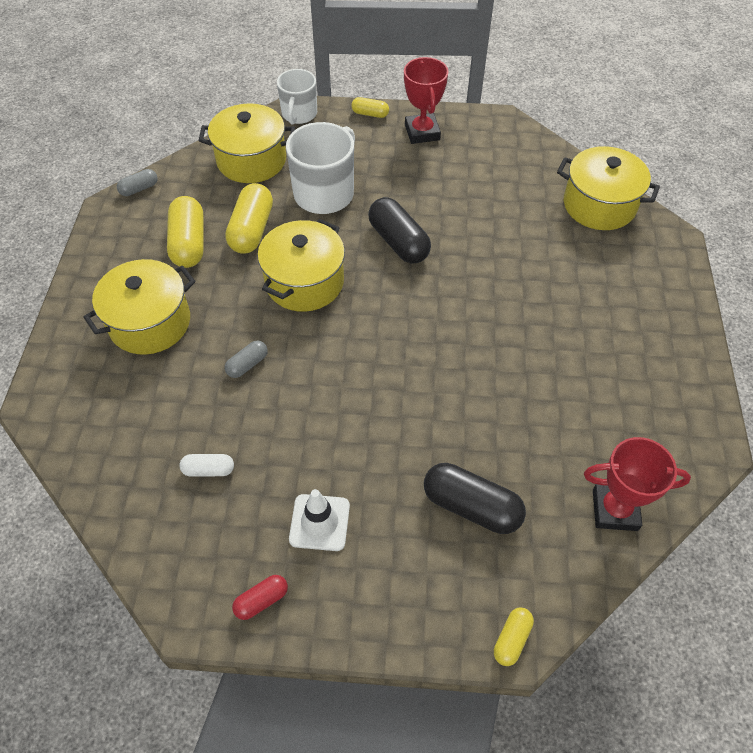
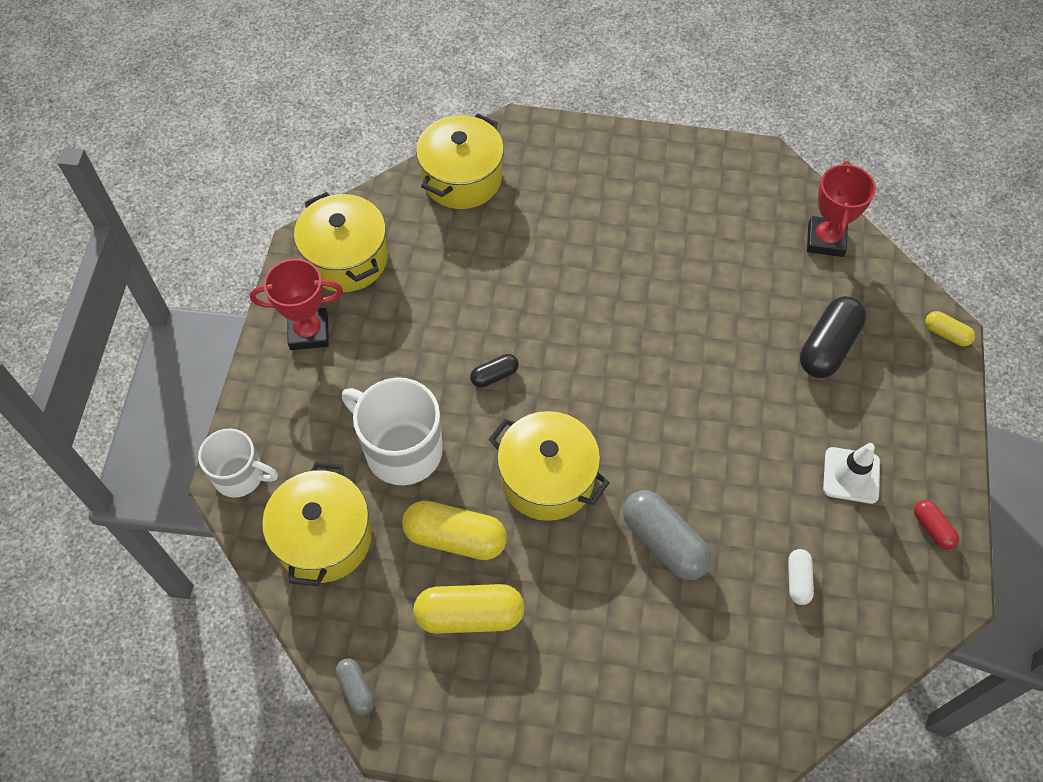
camera: 85 degrees left, 5 degrees up
yellow pot [83,259,195,355] -> yellow pot moved to [294,192,388,292]
grey capsule [225,340,268,378] -> grey capsule [623,490,712,580], size x1.90
yellow capsule [351,97,389,118] -> none
black capsule [368,197,431,264] -> black capsule [470,354,519,388], size x0.53

